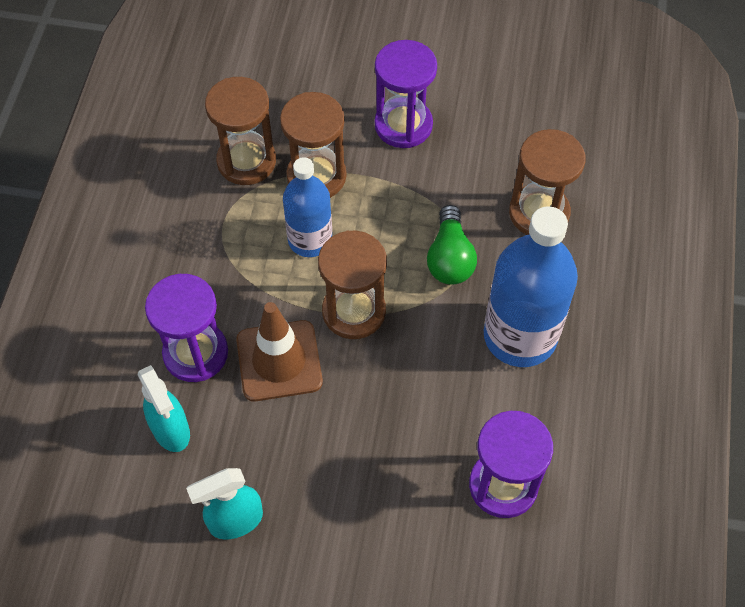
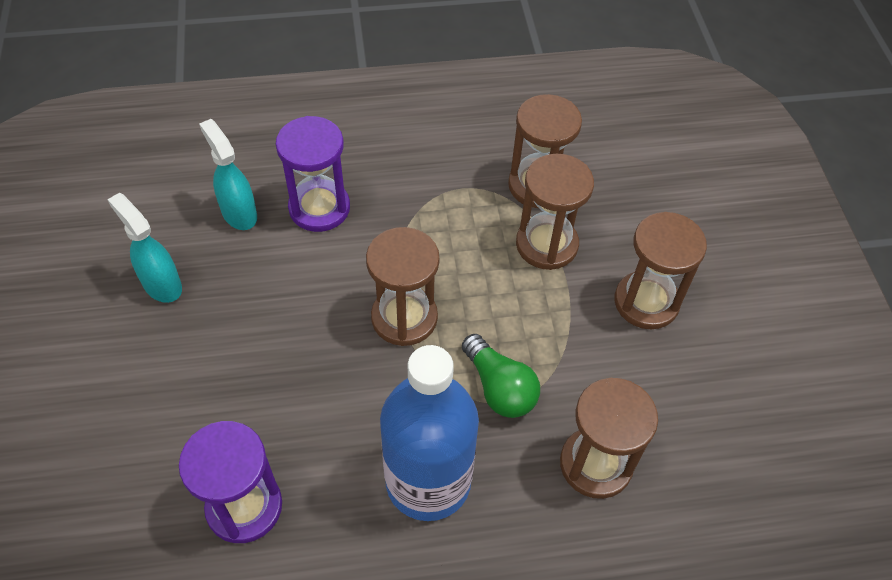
camera: 70 degrees right, 5 degrees down
turquoise spray bottle [138,365,190,452] -> turquoise spray bottle turned 105 degrees clockwise [199,119,257,230]
brown traffic cone [236,302,323,401] -> none
blue bottle [283,157,332,257] -> none
purple hourglass [375,40,437,148] -> brown hourglass [615,212,707,329]
green light bulb [427,205,477,285] -> green light bulb turned 105 degrees counterclockwise [462,334,540,418]

